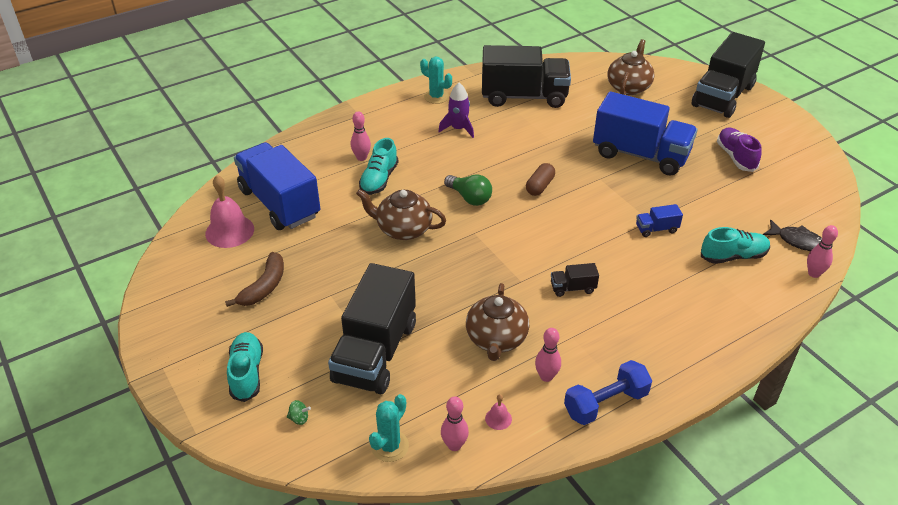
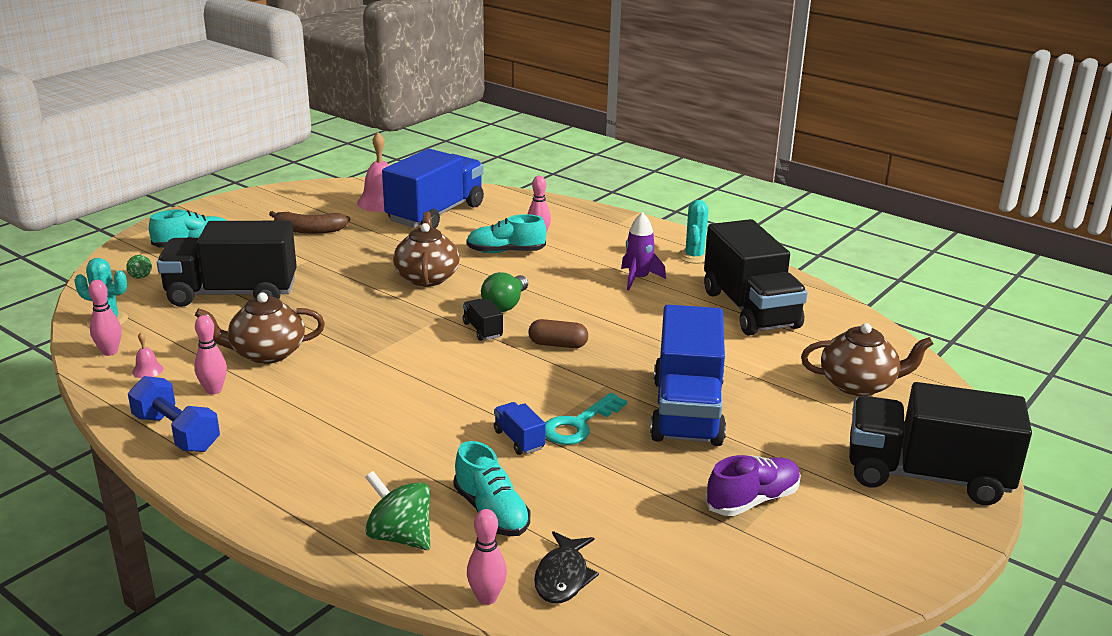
camera: 70 degrees right, 15 degrees down
black truck [551,263,599,297] -> black truck moved to [463,299,503,341]
none -> green spinning top [365,471,430,550]
none -> turquoise key [545,393,627,445]

